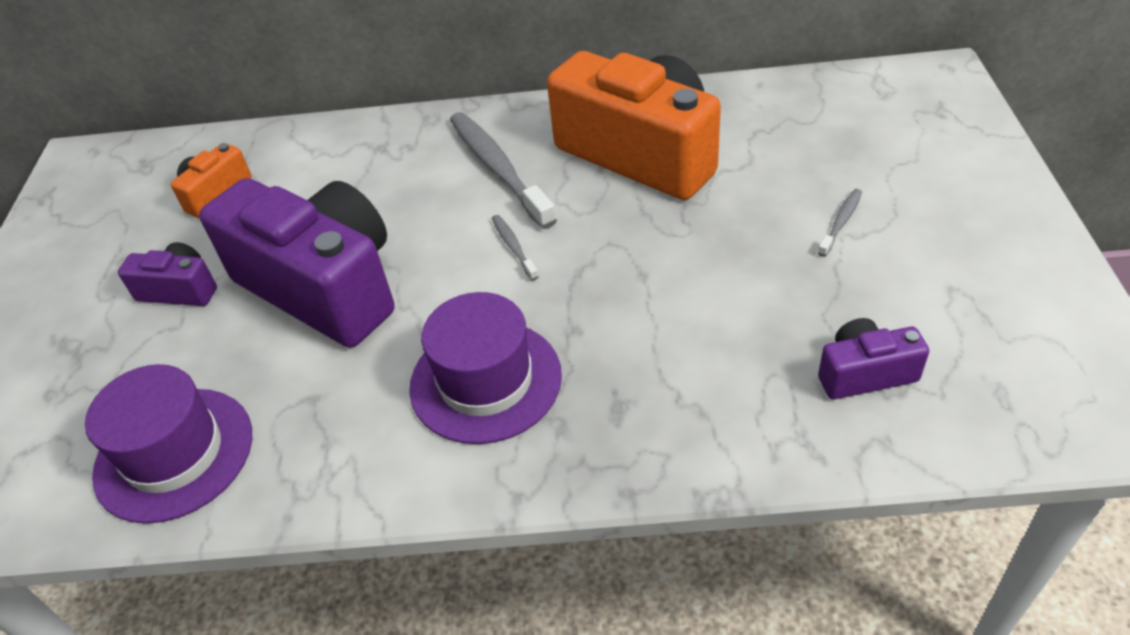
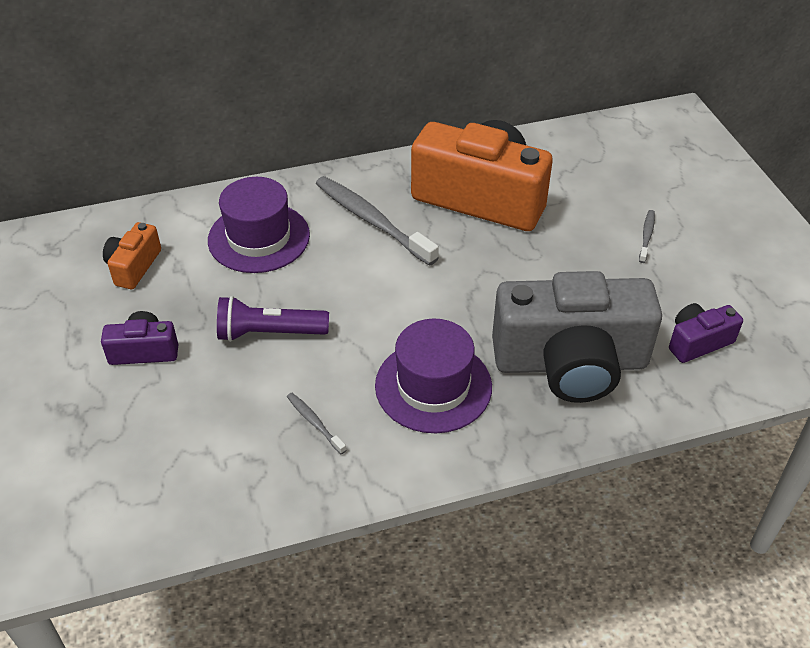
camera: 20 degrees left, 0 degrees up
purple hat [85,364,252,524] -> purple hat moved to [208,177,310,273]
purple camera [199,178,394,348] -> purple flashlight [217,296,329,342]
grey toothbrush [492,215,539,281] -> grey toothbrush moved to [287,393,346,454]
none -> grey camera [492,271,662,403]

